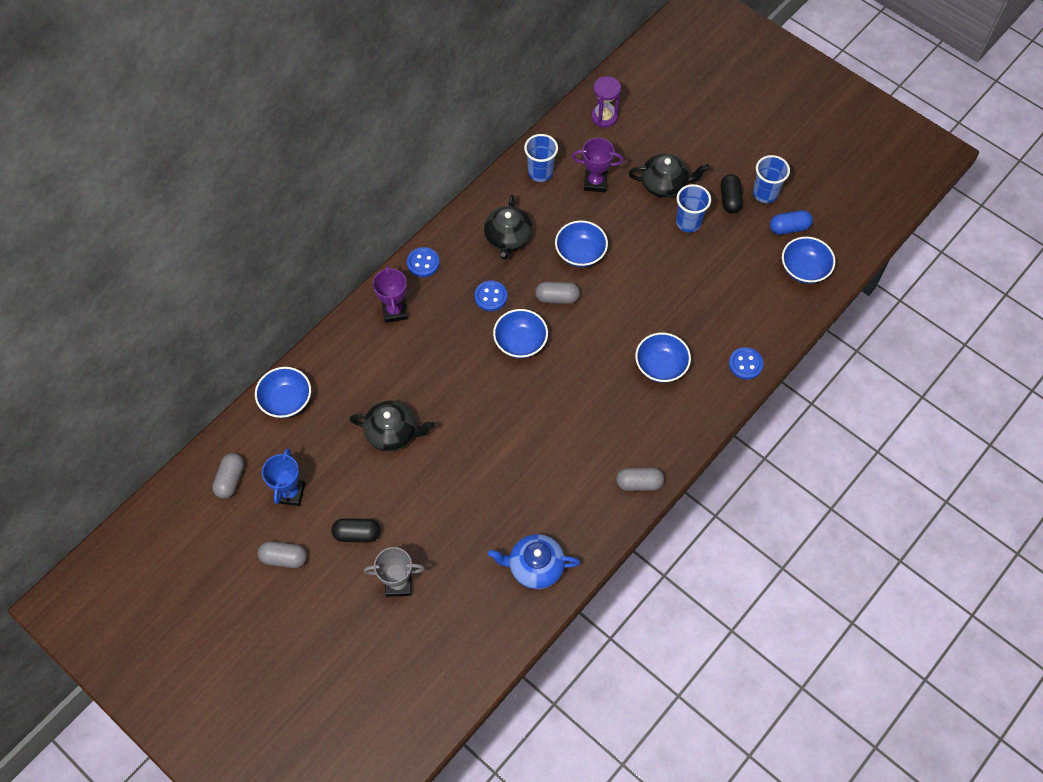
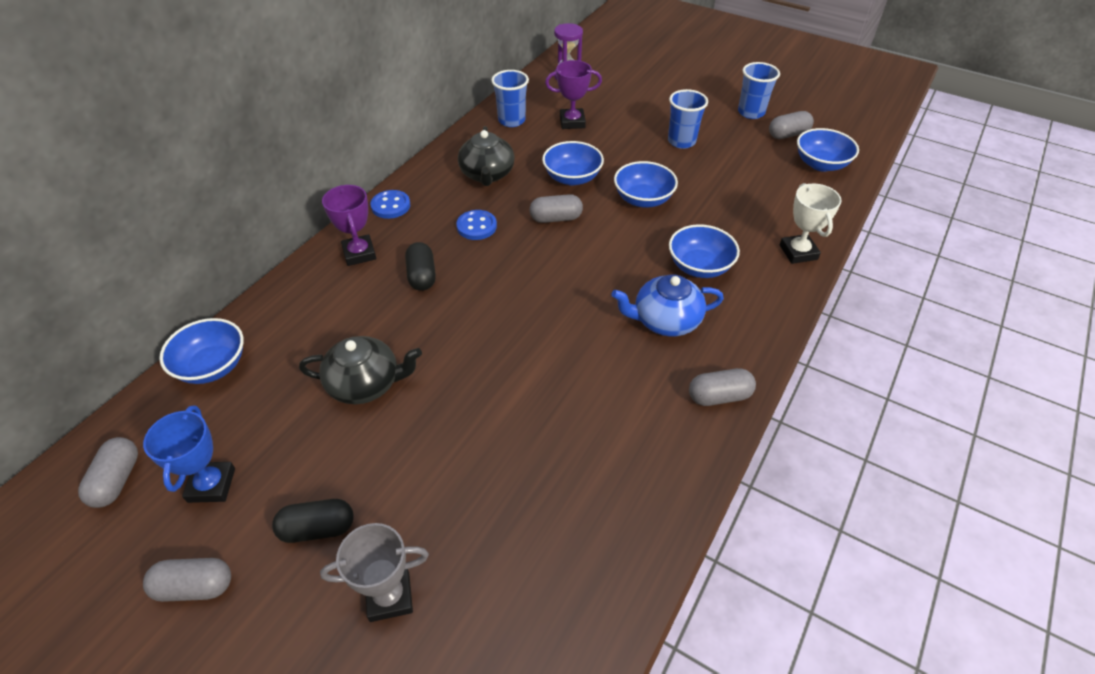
camera: 10 degrees left, 15 degrees down
blue teapot [488,534,580,589] -> blue teapot moved to [611,274,724,336]
blue bowl [493,309,548,358] -> blue bowl moved to [614,161,678,208]
black teapot [629,153,709,198] -> none
black capsule [721,174,743,214] -> black capsule moved to [405,242,436,291]
blue button [729,347,763,380] -> white trophy [780,183,842,264]
blue capsule [770,210,813,235] -> grey capsule [769,111,814,139]

